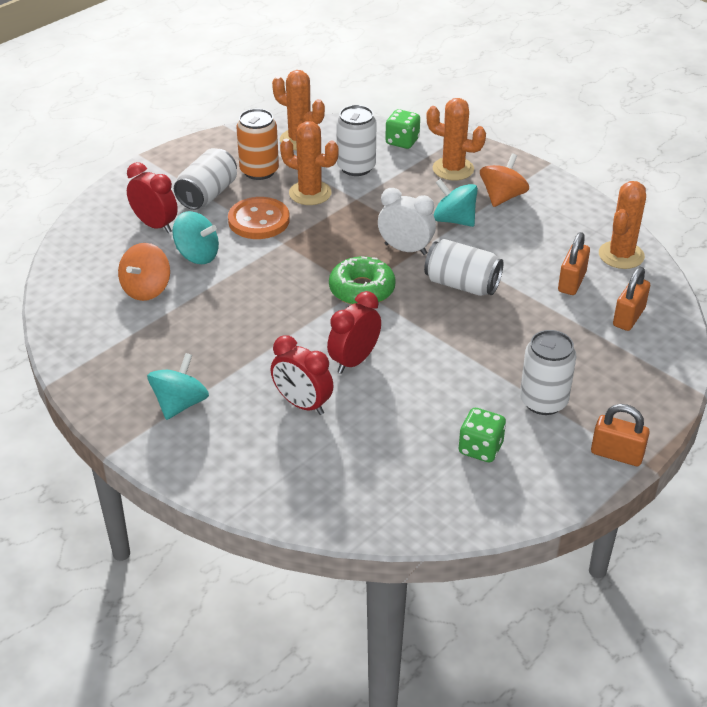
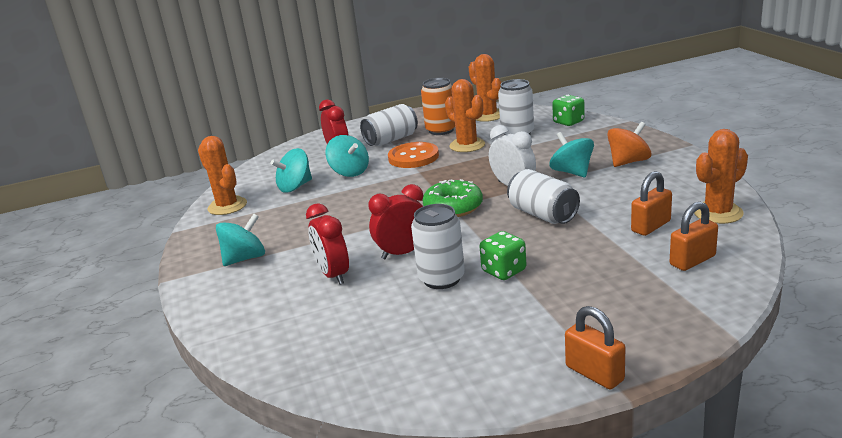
camera: 30 degrees right, 15 degrees down
orange spinning top [118,243,170,301] -> turquoise spinning top [271,148,312,193]
orange cactus [426,98,486,180] -> orange cactus moved to [198,136,247,215]
green dice [458,408,506,463] -> green dice moved to [479,231,526,280]
white can [520,330,576,415] -> white can moved to [411,204,465,289]

